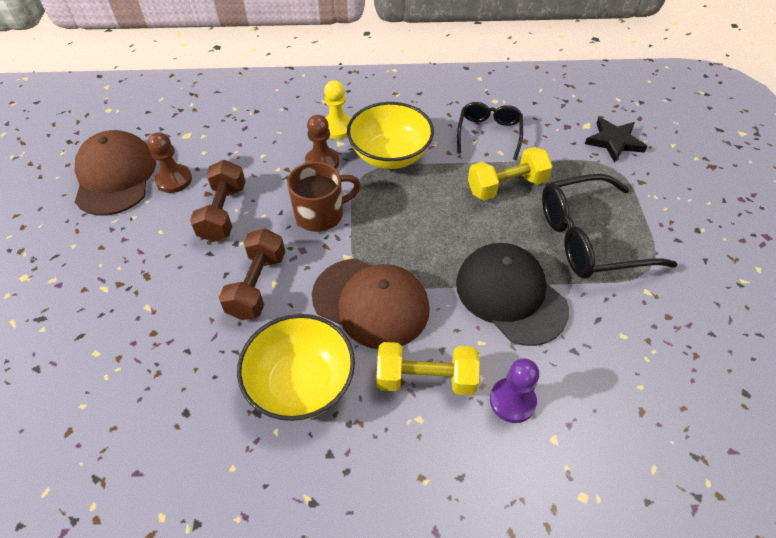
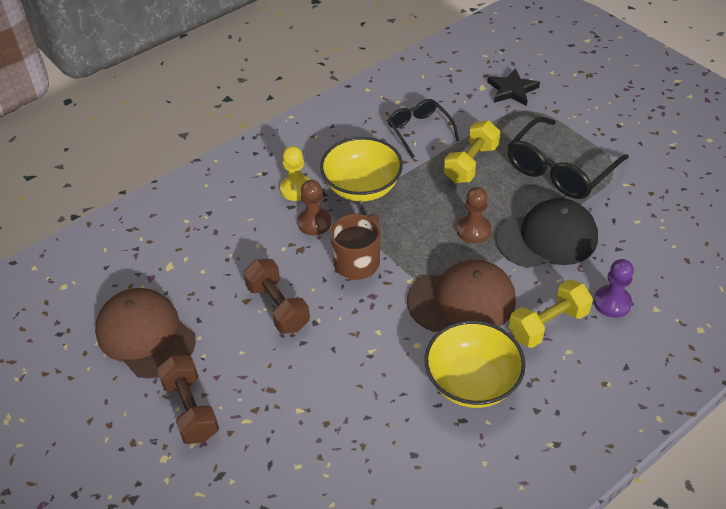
camera: 35 degrees left, 5 degrees down
brown pawn [147,132,192,193] -> brown pawn moved to [457,187,491,243]
brown dumbbell [219,229,285,320] -> brown dumbbell moved to [157,355,219,444]
black cap [456,243,569,346] -> black cap turned 150 degrees clockwise [496,198,598,268]

